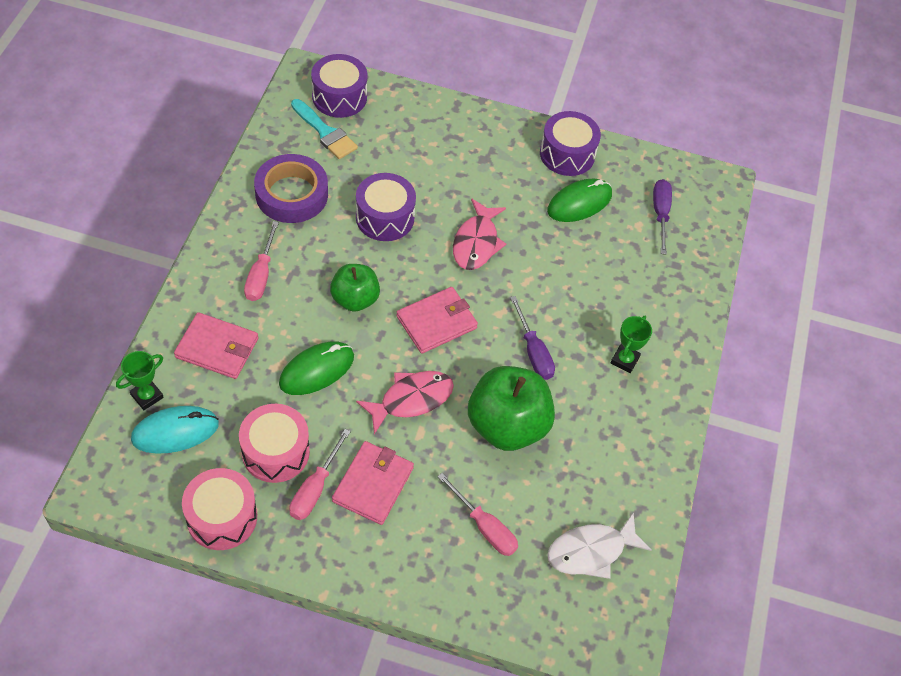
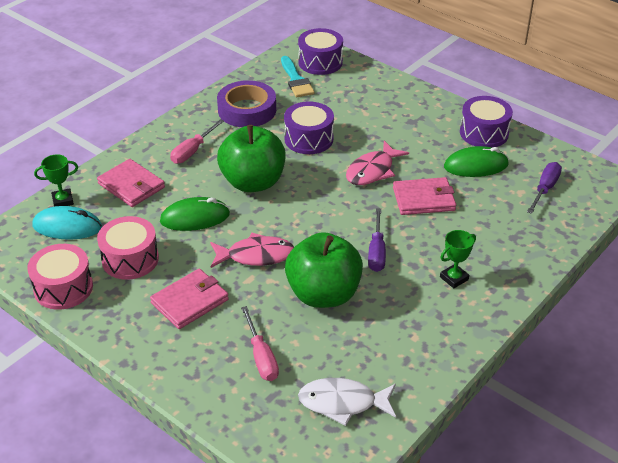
camera: 30 degrees right, 15 degrees down
pink screwdriver [289,429,351,520] -> none
green apple [330,264,380,312] -> green apple [217,125,285,192], size x1.64
pink wallet [396,287,478,354] -> pink wallet moved to [393,177,456,215]

